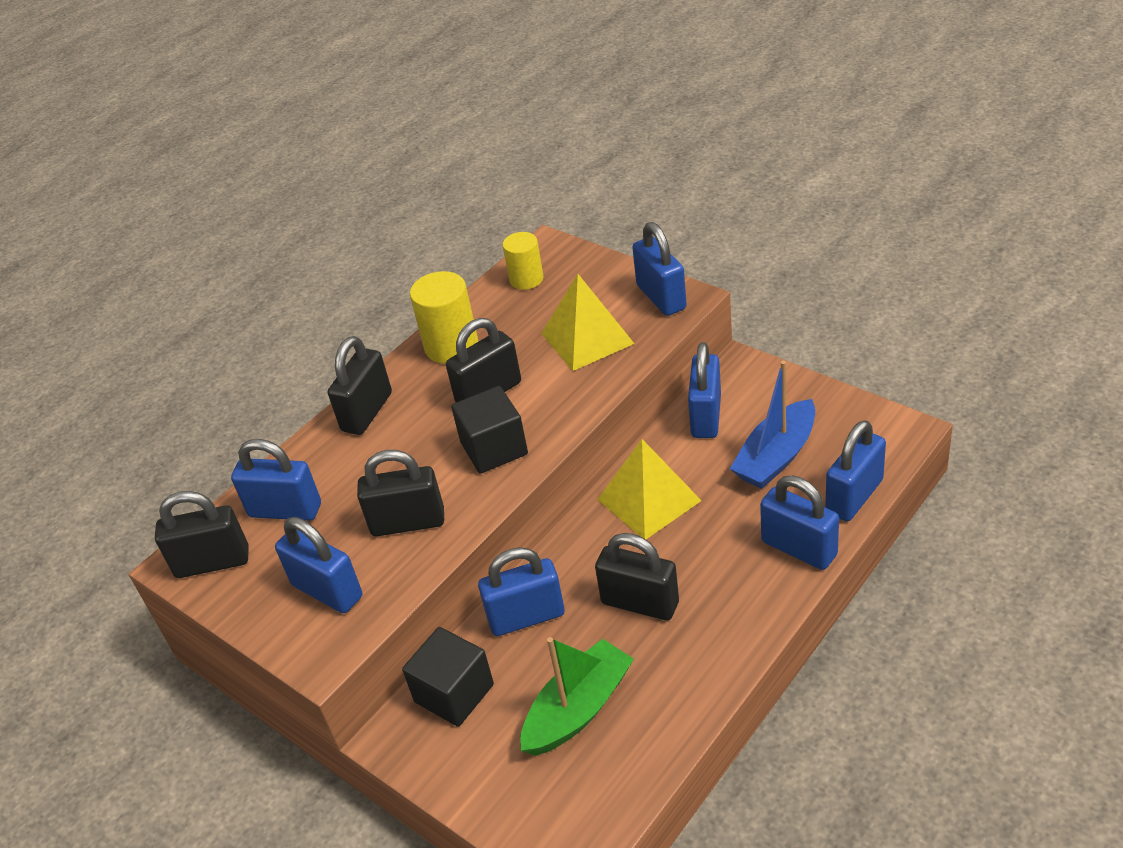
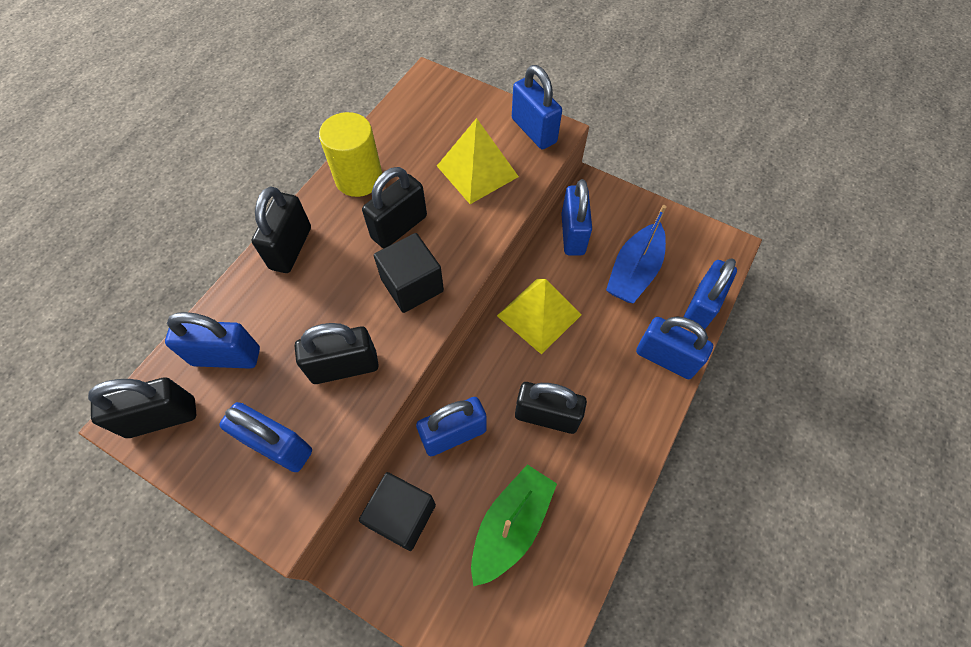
camera: 15 degrees left, 20 degrees up
yellow cylinder [503,232,544,290] -> none

